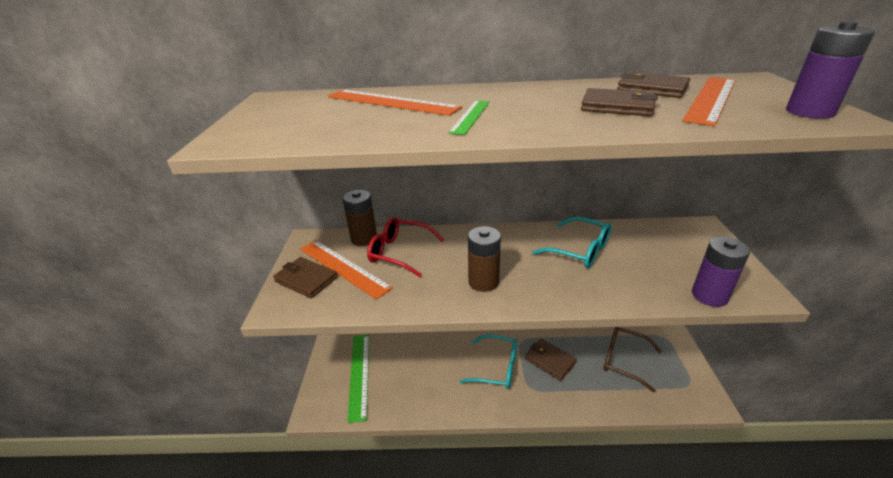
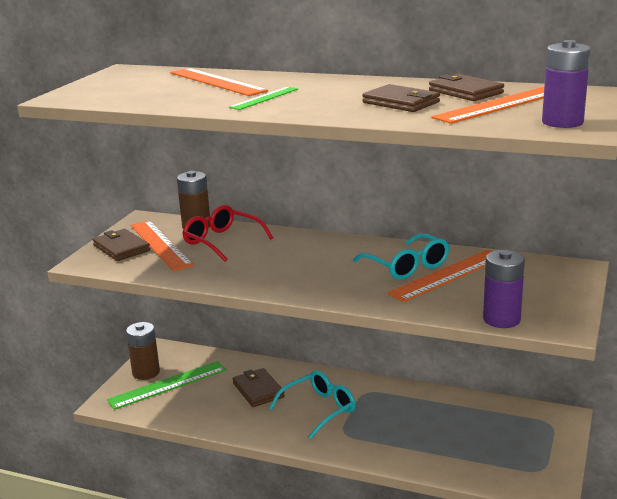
camera: 20 degrees right, 10 degrees down
green ruler [347,335,369,423] -> green ruler turned 45 degrees clockwise [107,361,227,410]
turquoise glasses [460,334,517,389] -> turquoise glasses turned 75 degrees counterclockwise [269,370,355,439]
brown battery [468,226,501,292] -> brown battery moved to [126,322,160,380]
brown wallet [525,339,577,381] -> brown wallet moved to [233,368,285,407]
brown glasses [603,327,662,392] -> none
none -> orange ruler [387,250,492,302]

